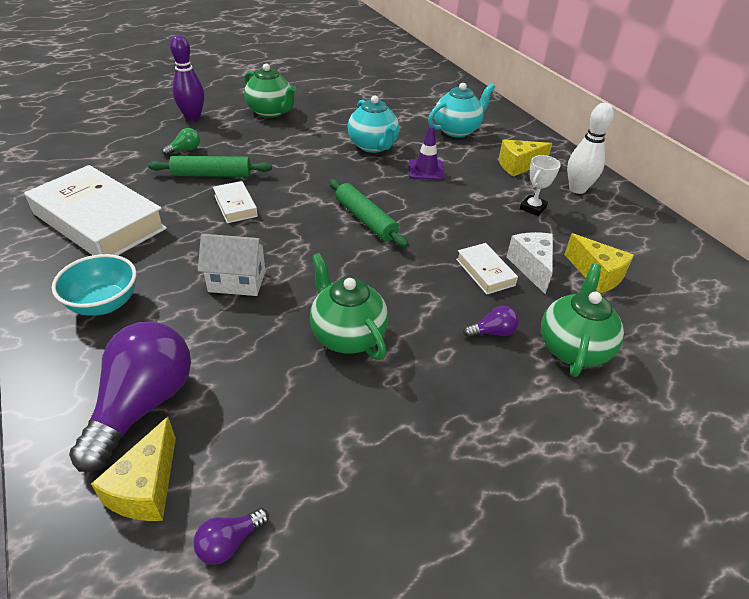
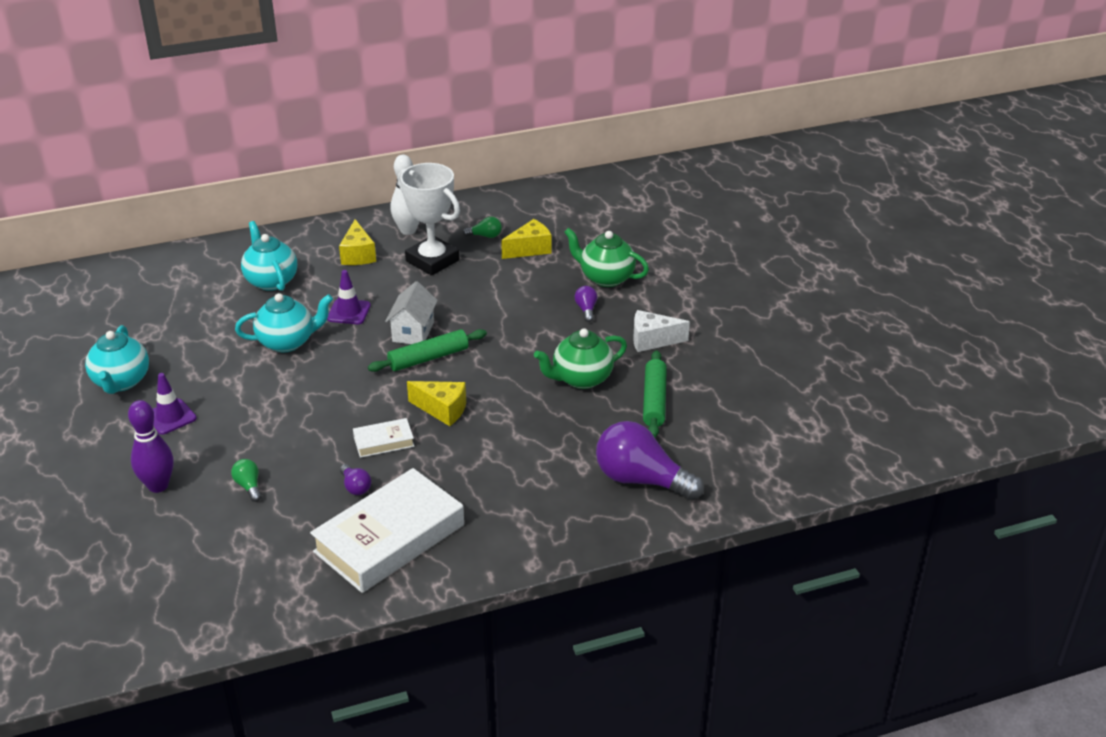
camera: 80 degrees left, 5 degrees down
turquoise bowl [52,254,136,316] -> none
yellow cheese [91,417,176,521] -> yellow cheese moved to [407,381,466,426]
green rolling pin [148,156,272,177] -> green rolling pin moved to [643,350,667,437]
purple light bulb [194,508,269,565] -> purple light bulb moved to [340,464,371,495]
white house [198,234,267,296] -> white house moved to [385,281,438,344]
green teapot [244,64,296,118] -> purple traffic cone [153,373,197,435]
white book [456,243,518,295] -> none
white cheese [506,232,553,294] -> white cheese moved to [633,310,690,352]
white trophy [520,155,561,216] -> white trophy [398,163,460,276], size x2.02
none -> turquoise teapot [85,325,149,394]
none -> green light bulb [463,217,502,238]

